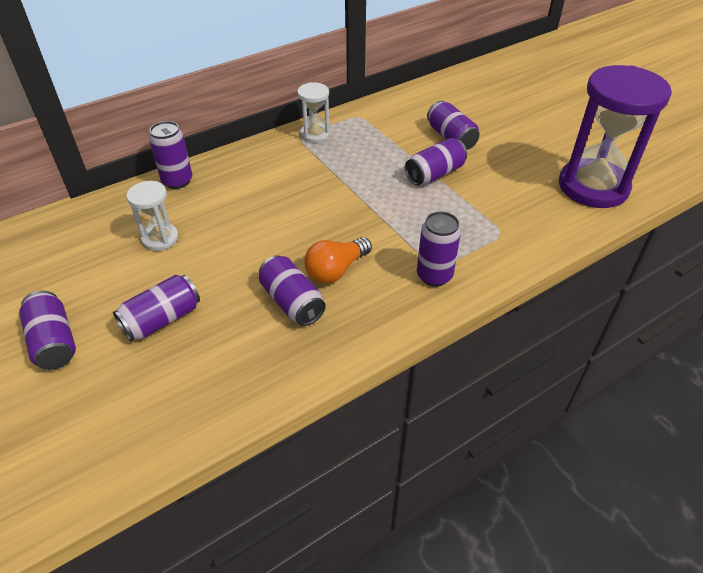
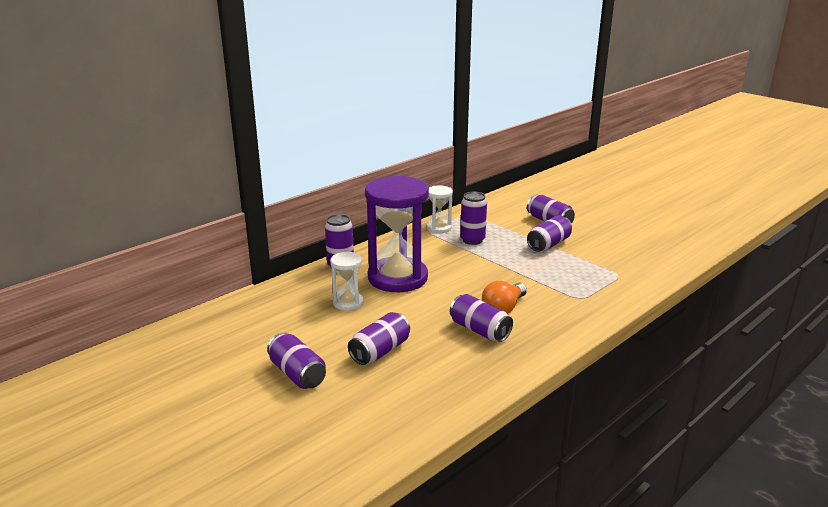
camera: 10 degrees left, 20 degrees down
purple can [417,211,461,286] -> purple can moved to [460,192,487,245]
purple hourglass [559,65,672,208] -> purple hourglass moved to [365,176,429,292]

